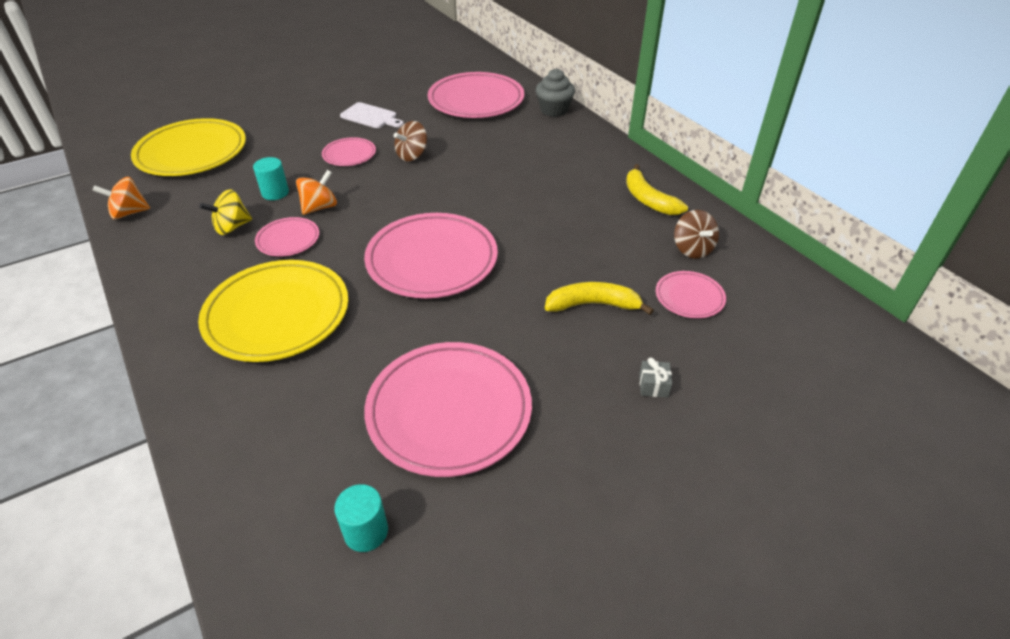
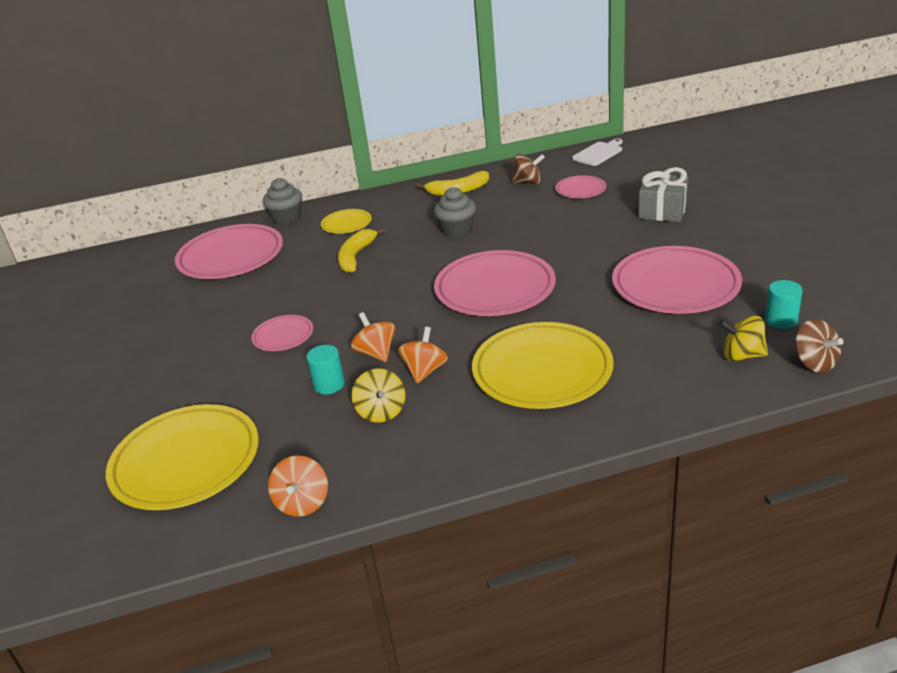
camera: 70 degrees left, 10 degrees down
pink plate [255,217,319,257] -> orange spinning top [398,327,448,384]
white cutting board [340,102,404,128] -> white cutting board moved to [572,138,623,166]
brown spinning top [394,121,427,161] -> brown spinning top moved to [795,319,844,373]
yellow banana [545,282,654,315] -> yellow banana moved to [338,228,385,273]
grey gift [639,357,672,398] -> grey gift [638,167,689,222], size x2.14
none -> yellow plate [321,209,371,234]
none -> grey cupcake [434,187,476,237]
none -> yellow spinning top [719,316,768,361]

